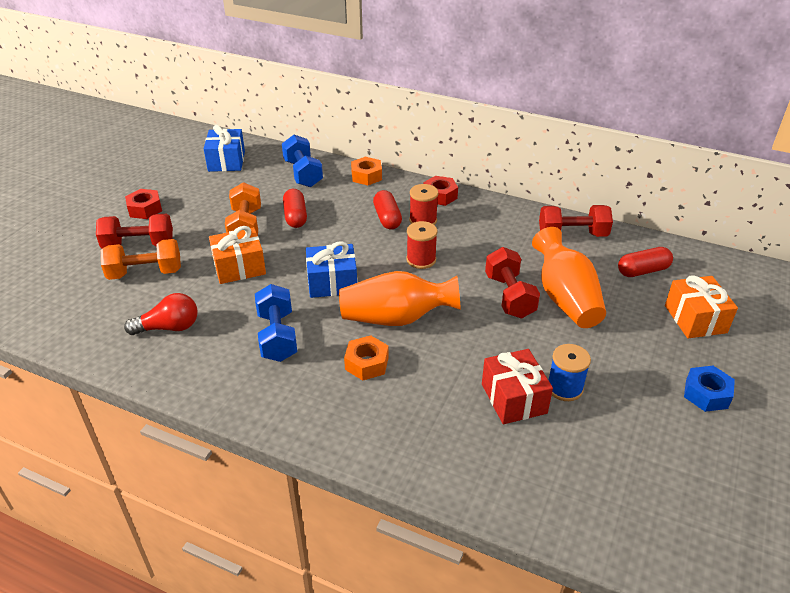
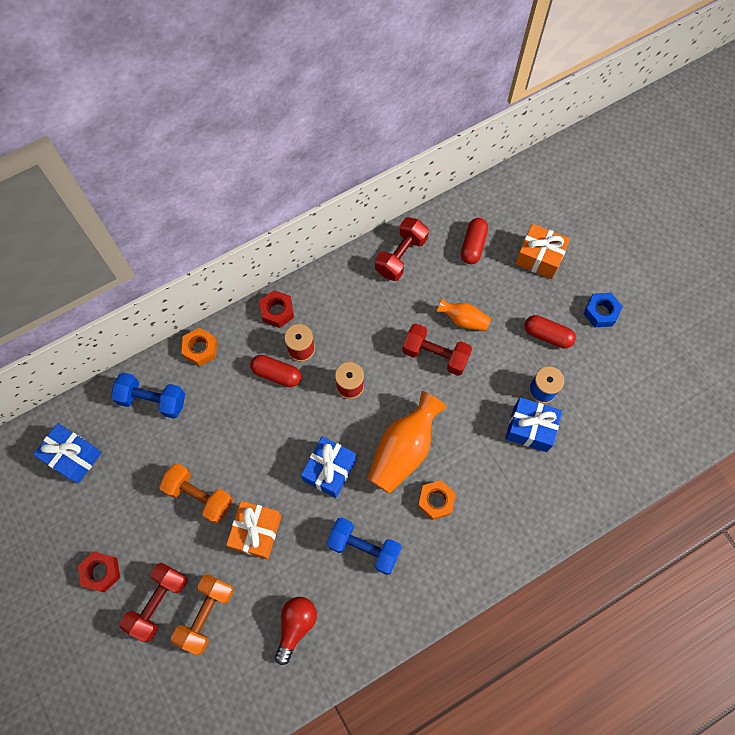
camera: 55 degrees left, 30 degrees up
red capsule [283,189,307,228] -> red capsule moved to [525,315,576,349]
red gift [482,349,553,424] -> blue gift [505,397,562,452]
orange vase [532,227,606,328] -> orange vase [436,298,491,331], size x0.55

